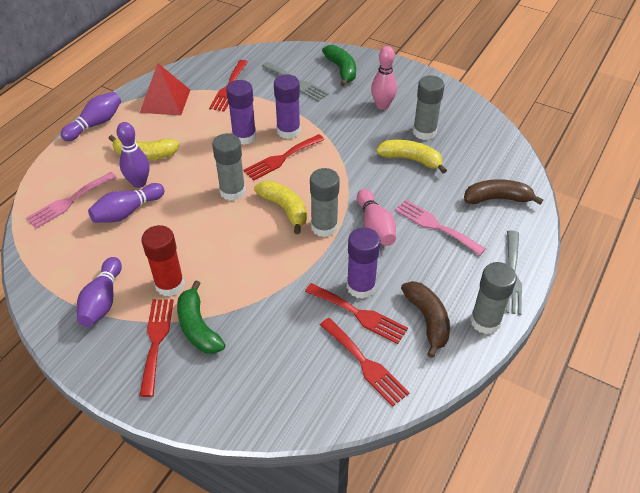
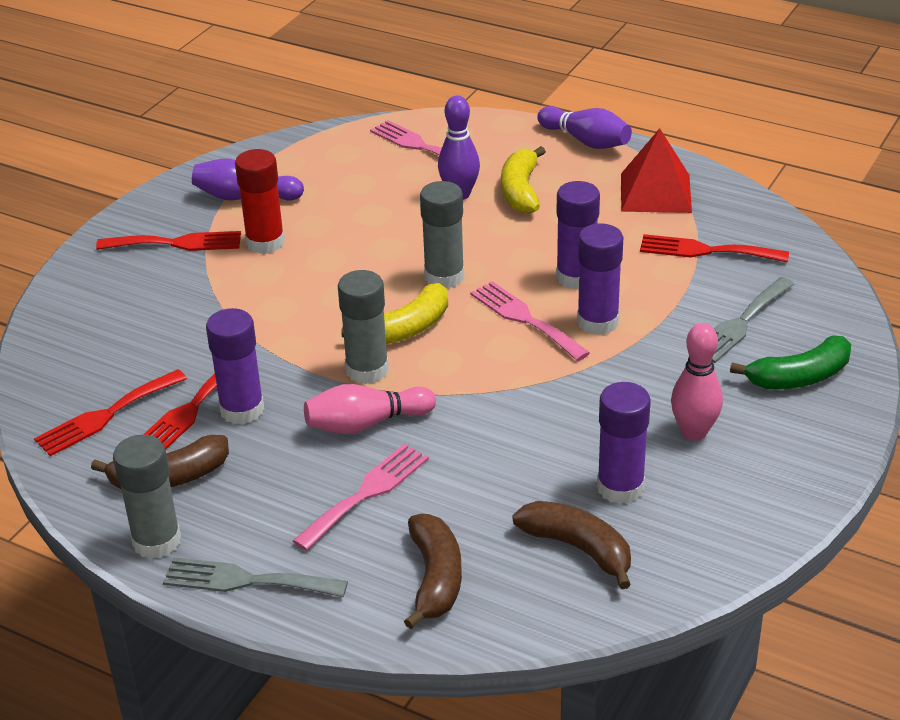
camera: 90 degrees right, 10 degrees down
purple bowling pin [88,183,164,223] -> none
green banana [177,280,225,354] -> none
red fork [243,134,324,181] -> pink fork [470,281,590,361]
yellow banana [376,140,447,173] -> none
grey glue stick [413,75,445,140] -> purple glue stick [597,382,651,504]
none -> brown banana [513,501,631,589]

